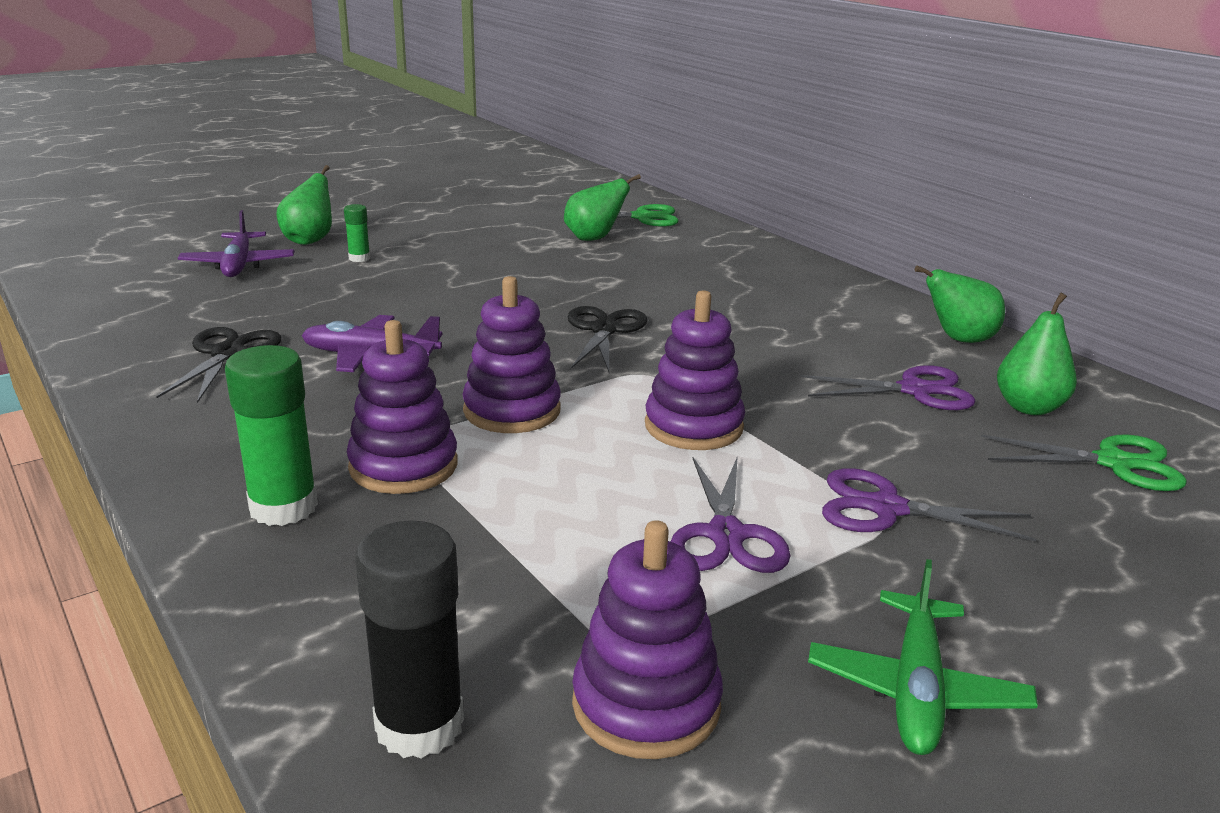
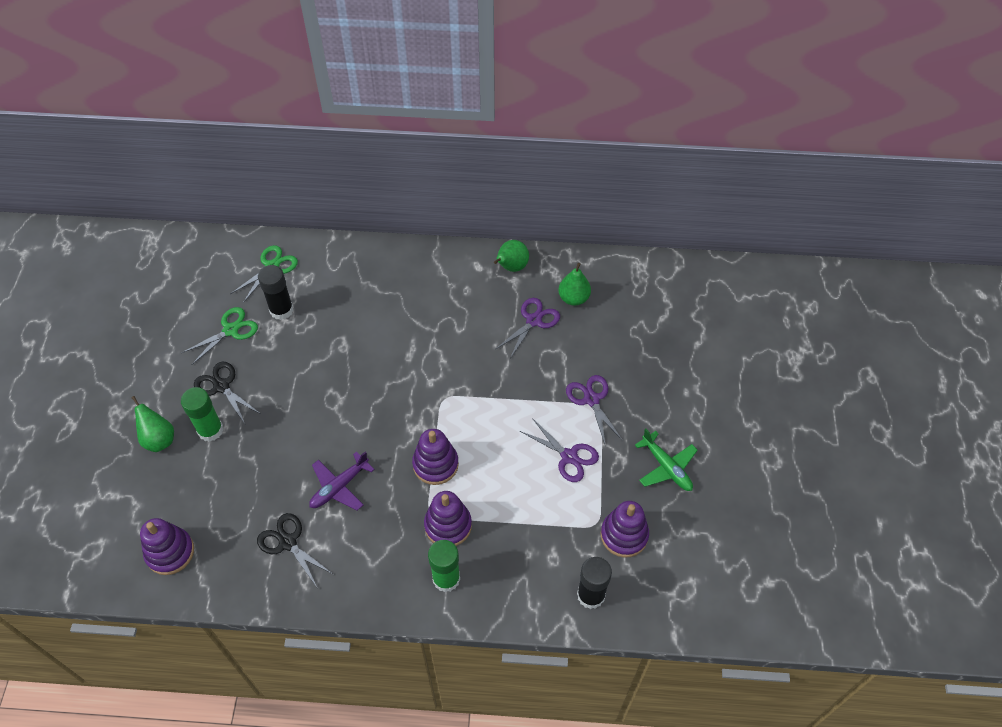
camera: 50 degrees left, 30 degrees up
purple plane [178,210,295,277] -> none
green glue stick [344,204,370,262] -> green glue stick [181,387,224,442], size x1.91
green pear [564,174,641,241] -> black glue stick [258,265,294,320]
black scissors [567,306,647,372] -> black scissors moved to [194,362,261,424]
purple stacking toy [645,290,745,450] -> purple stacking toy moved to [140,518,194,575]
purple scissors [822,468,1036,541] -> purple scissors turned 105 degrees clockwise [566,375,623,447]
green scissors [981,434,1187,491] -> green scissors moved to [181,307,258,365]

